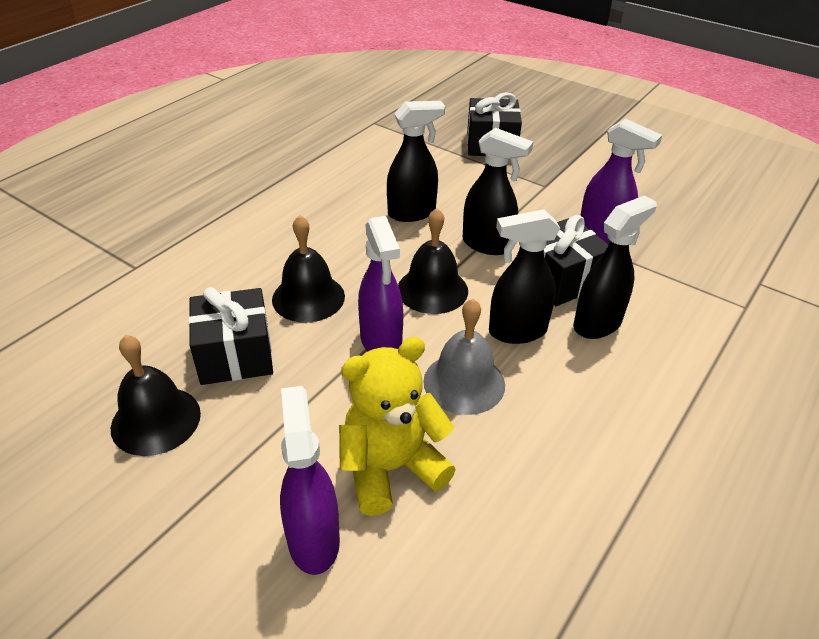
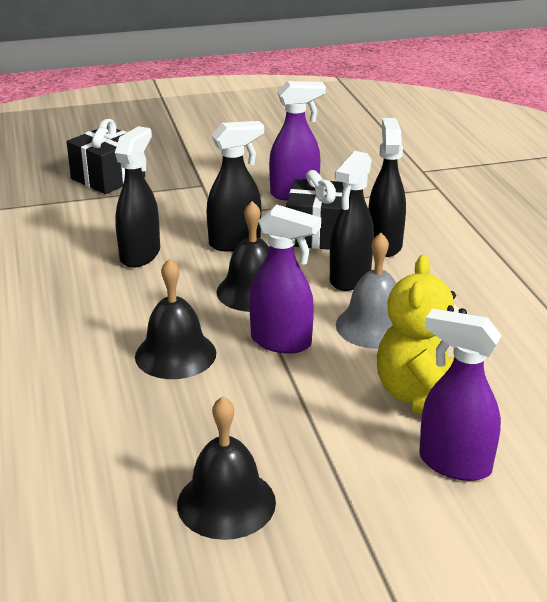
camera: 50 degrees left, 10 degrees down
black gift [188,287,273,385] -> none

